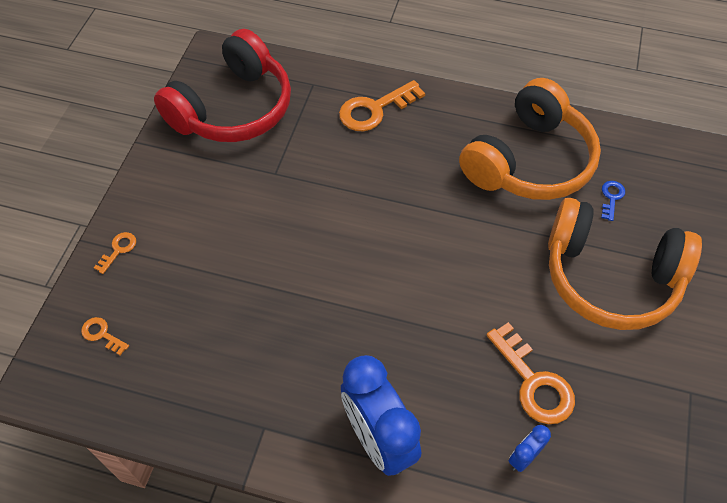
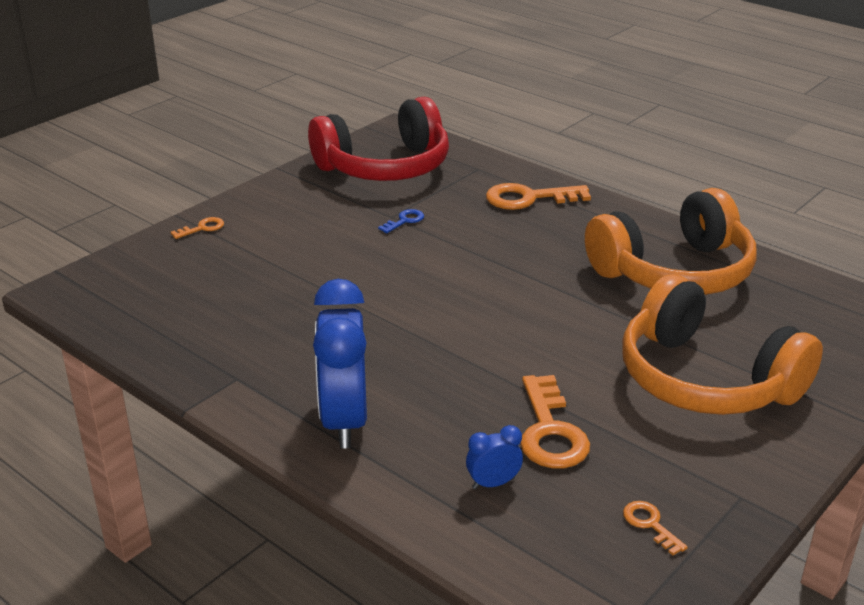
camera: 25 degrees right, 25 degrees down
orange key [81,317,129,355] -> orange key moved to [623,501,688,556]
blue key [601,181,625,221] -> blue key moved to [378,209,424,233]

